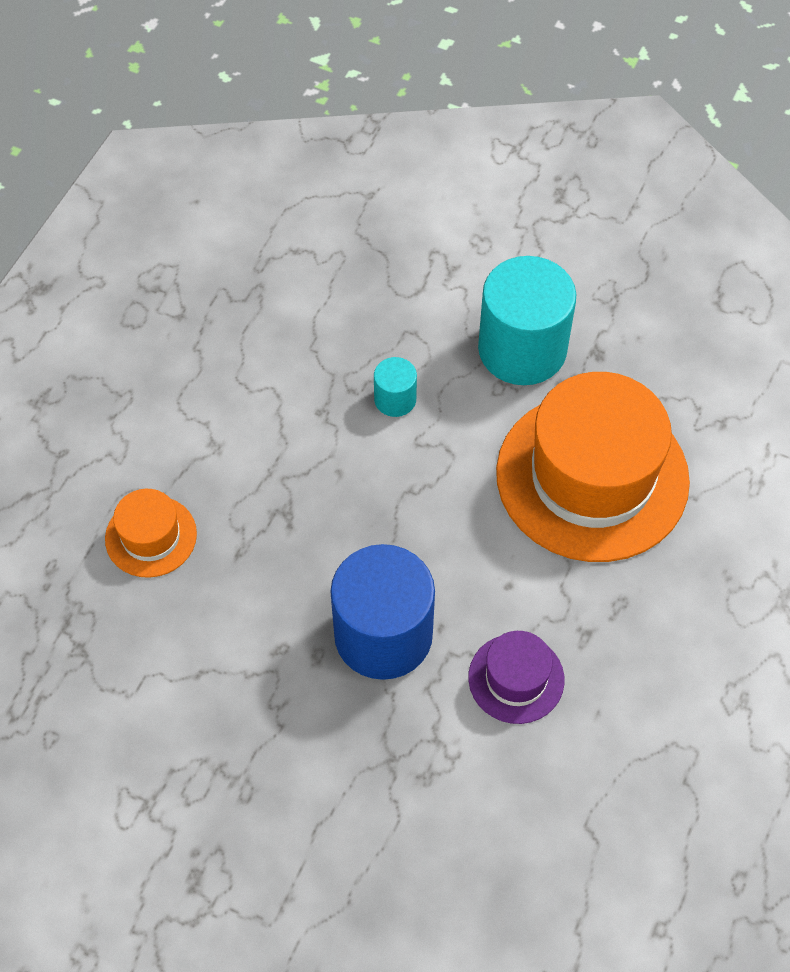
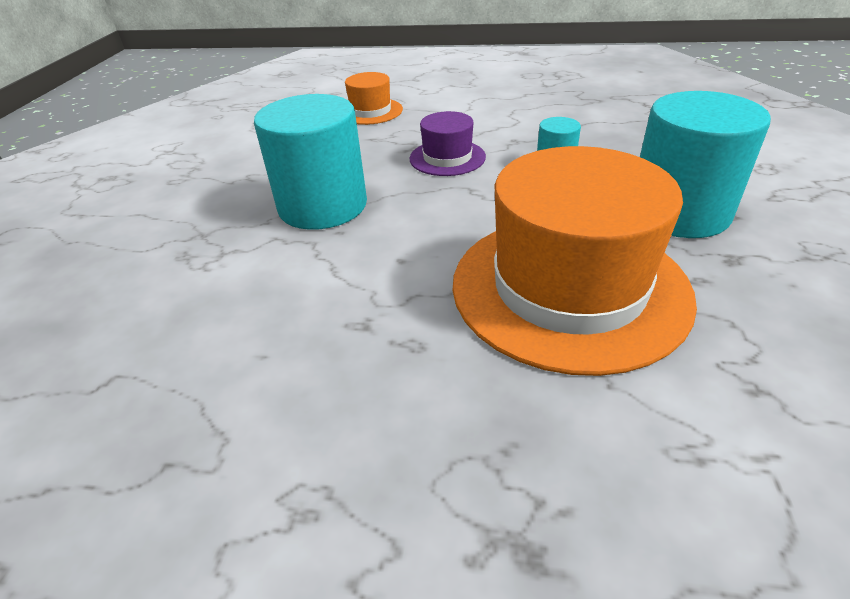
camera: 75 degrees right, 20 degrees down
blue cylinder [330,544,435,680] -> turquoise cylinder [254,94,367,230]
purple hat [468,631,564,724] -> purple hat moved to [410,111,486,176]

